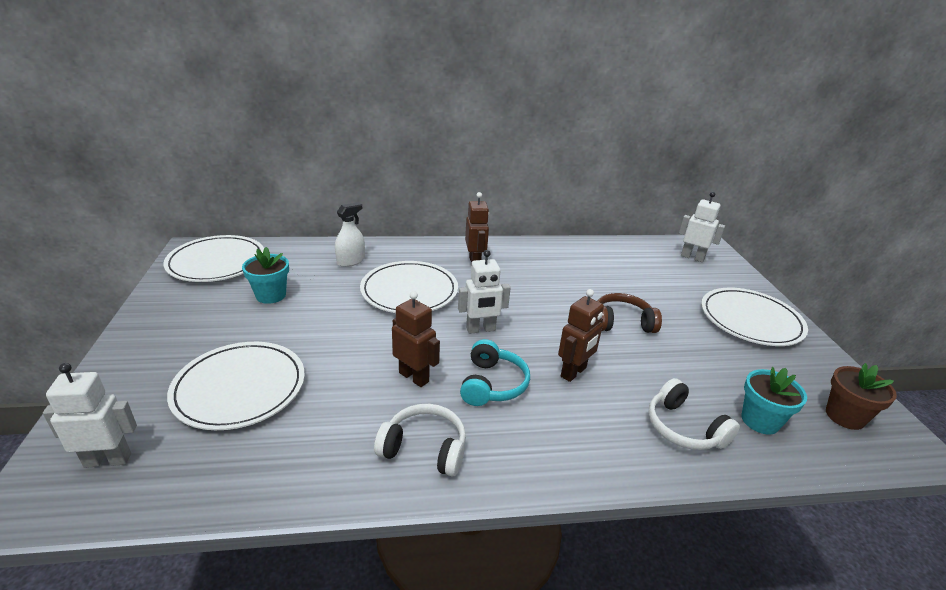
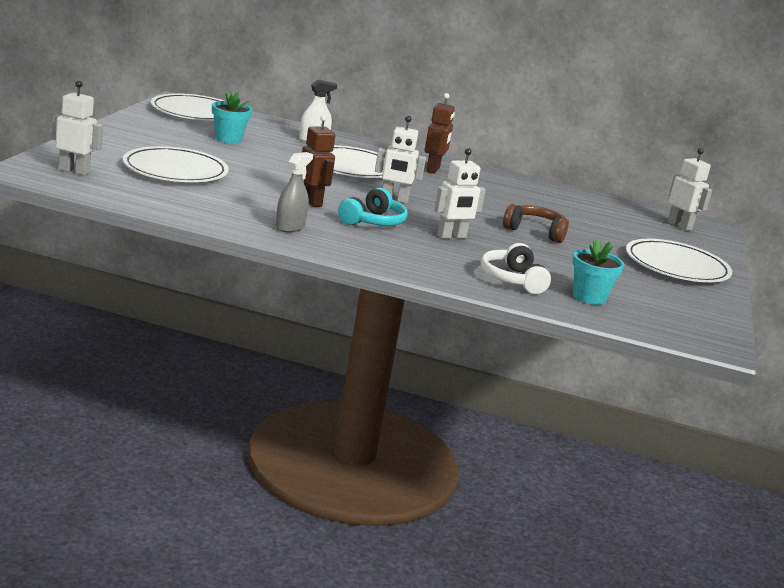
camera: 20 degrees right, 10 degrees down
white headphones [374,404,466,476] -> grey spray bottle [276,152,313,232]
brown robot [558,289,604,382] -> white robot [434,148,486,239]
brown flower pot [826,363,897,430] -> none

